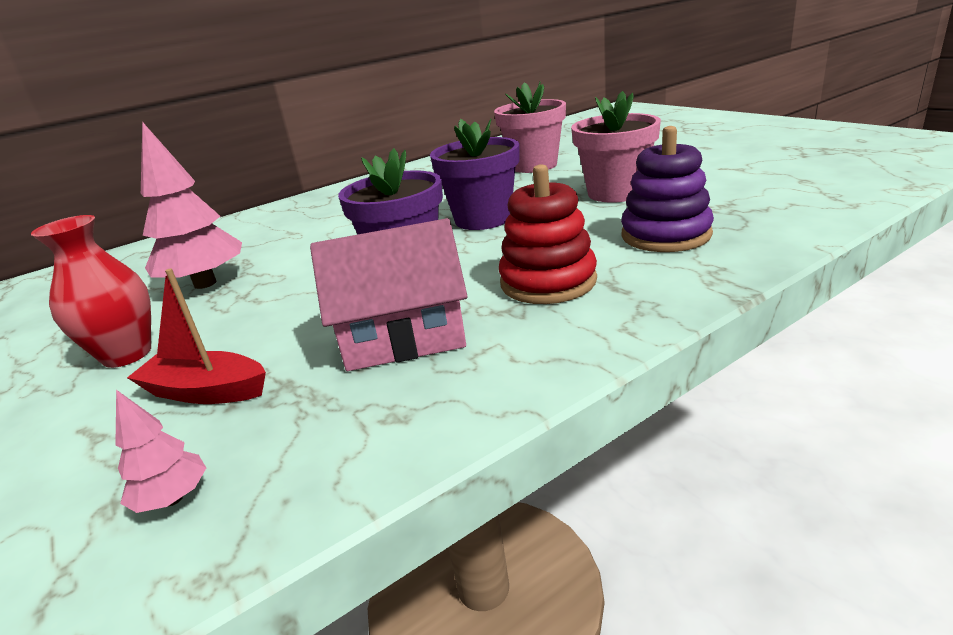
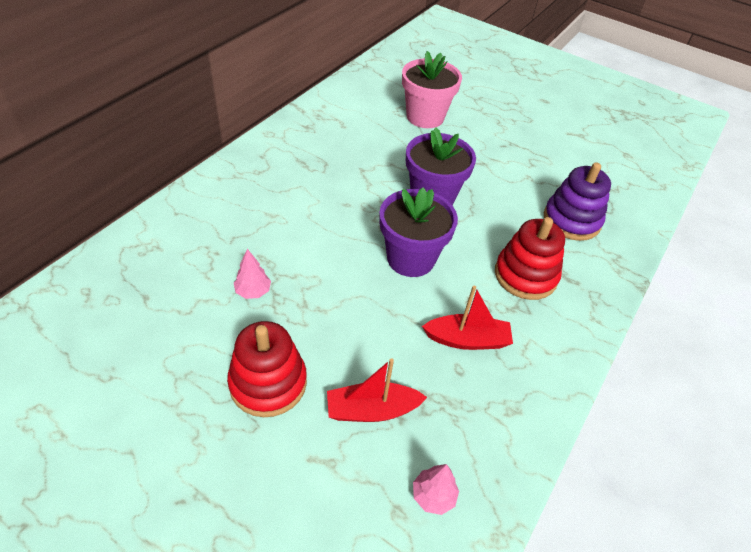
camera: 30 degrees left, 20 degrees up
red vase [31,215,151,368] -> red stacking toy [227,321,307,417]
pink tree [141,122,242,289] -> pink tree [234,249,271,299], size x0.48
pink house [310,218,467,371] -> red boat [422,285,513,350]
pink flower pot [571,91,661,203] -> none

